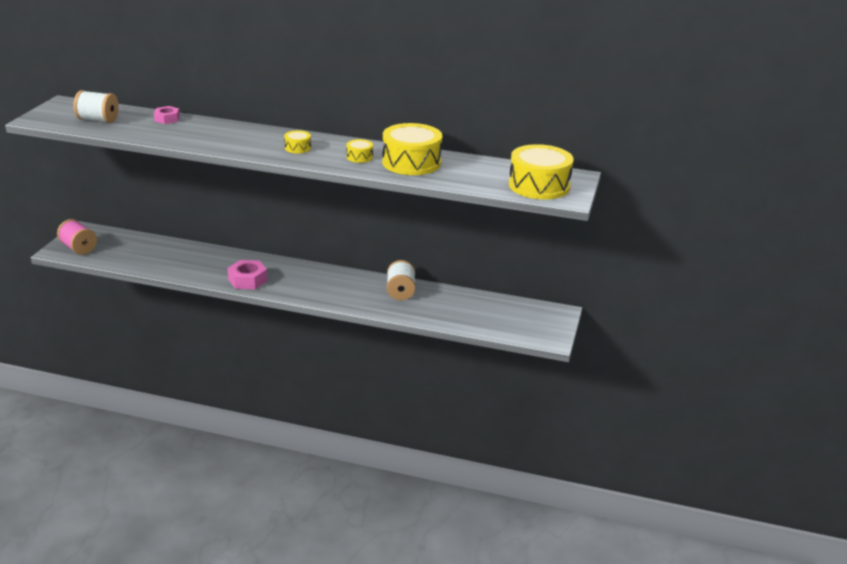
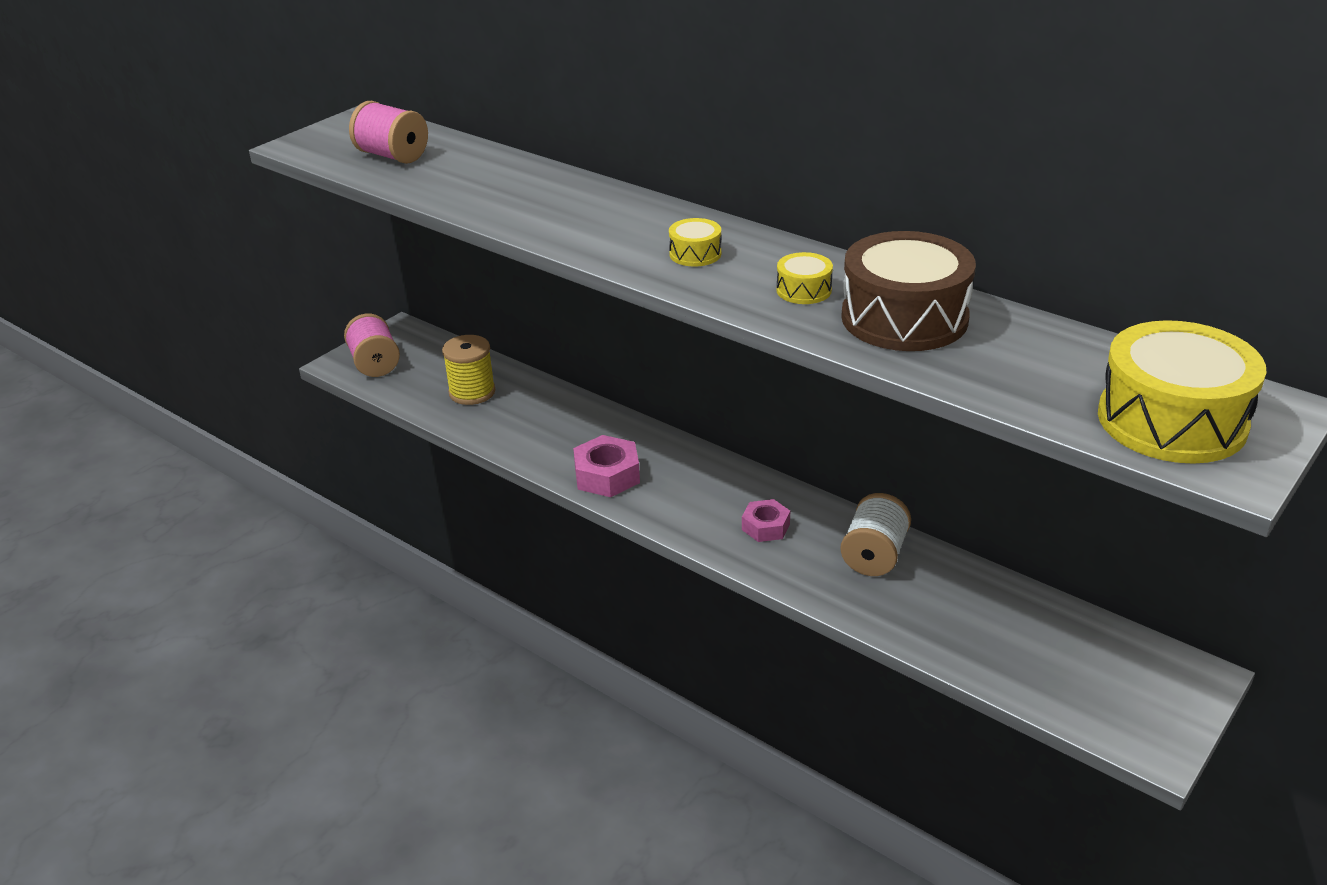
camera: 25 degrees right, 5 degrees up
white spool [74,90,119,123] -> pink spool [349,101,428,164]
pink nut [154,106,180,124] -> pink nut moved to [742,499,790,542]
yellow drum [382,123,442,175] -> brown drum [841,231,976,351]
none -> yellow spool [442,335,495,405]

